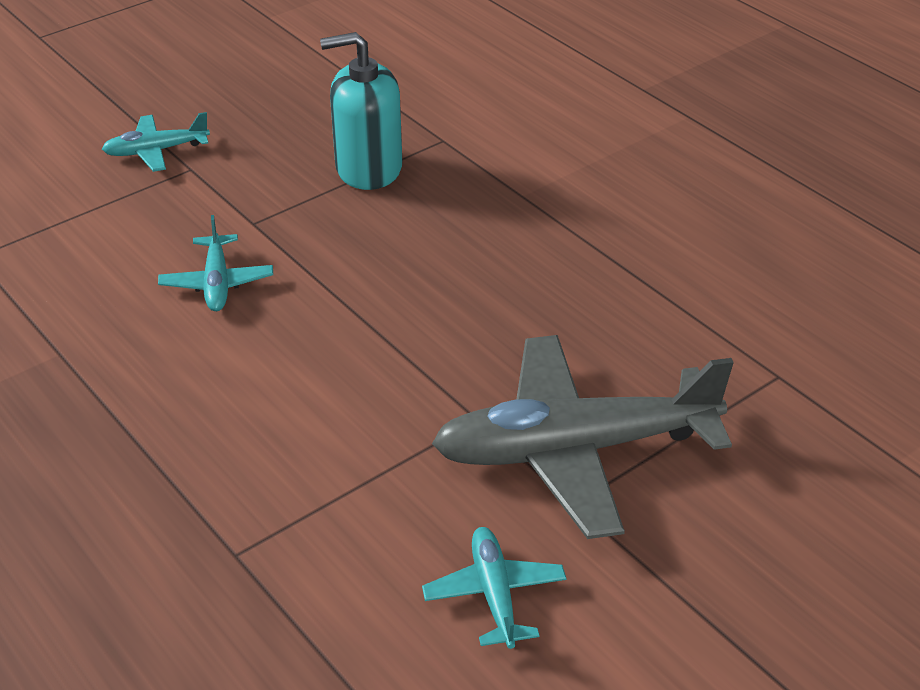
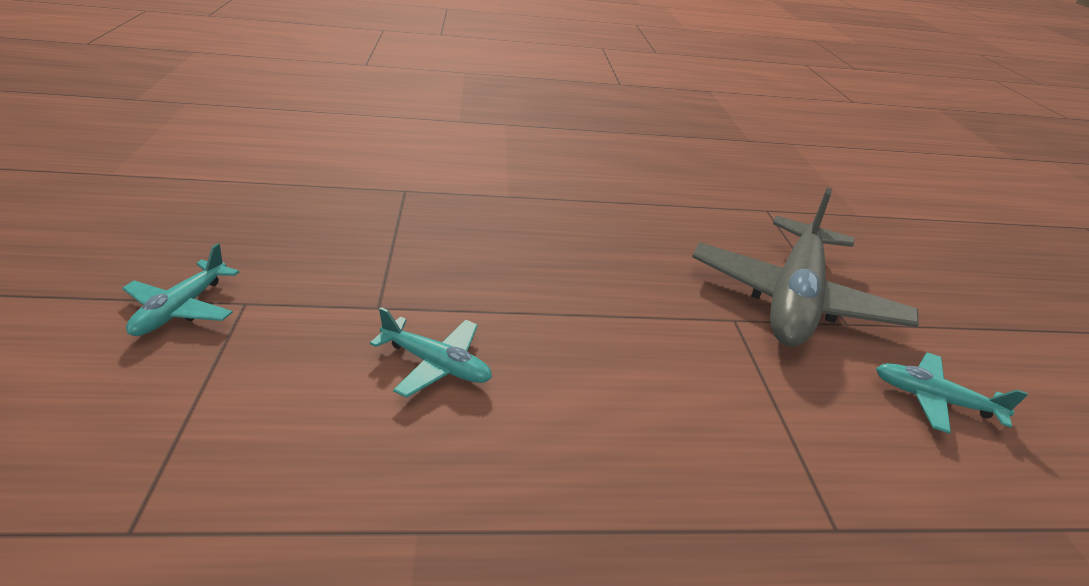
camera: 60 degrees left, 5 degrees down
turquoise soap dispenser [320,32,402,190] -> none

